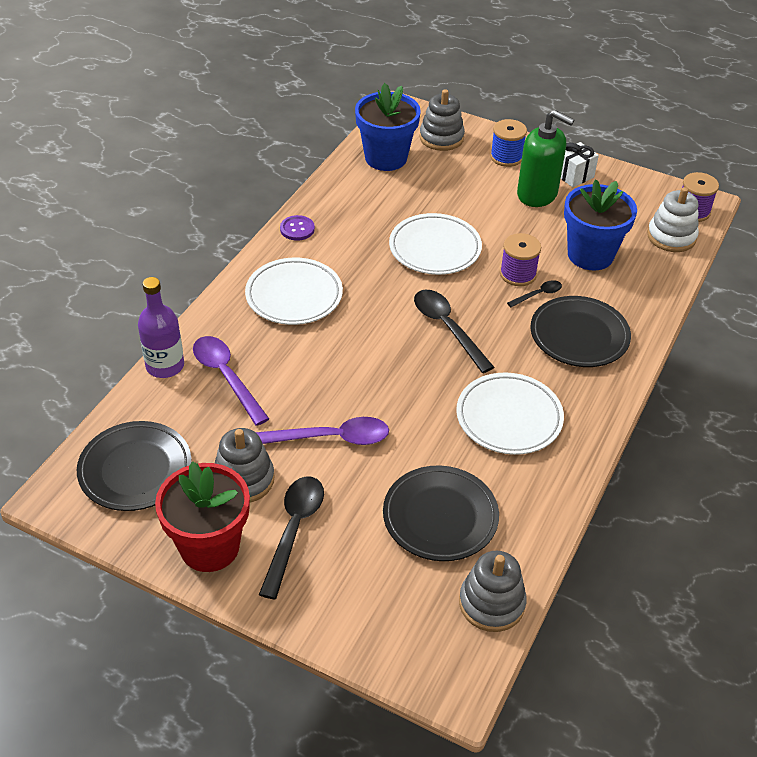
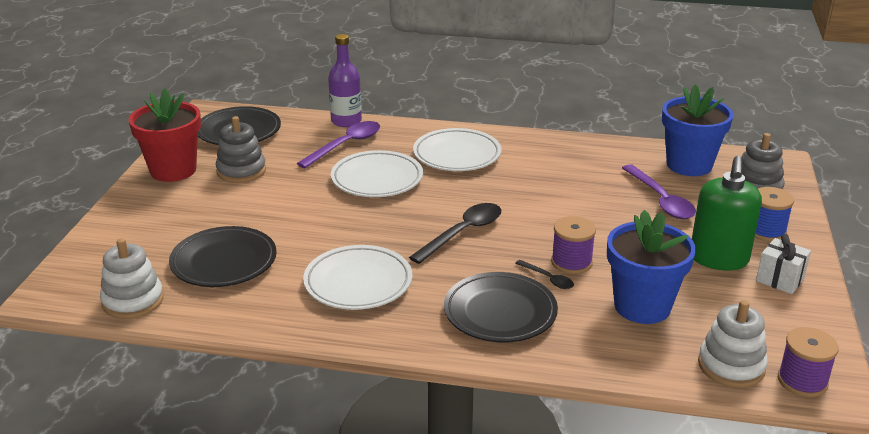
camera: 75 degrees right, 15 degrees down
purple spoon [256,417,389,445] -> purple spoon moved to [622,164,696,219]
black spoon [259,476,324,599] -> none
purple button [280,215,315,241] -> none
white plate [389,213,482,275] -> white plate moved to [331,150,423,197]
grey stacking toy [459,551,527,632] -> white stacking toy [100,238,164,319]

